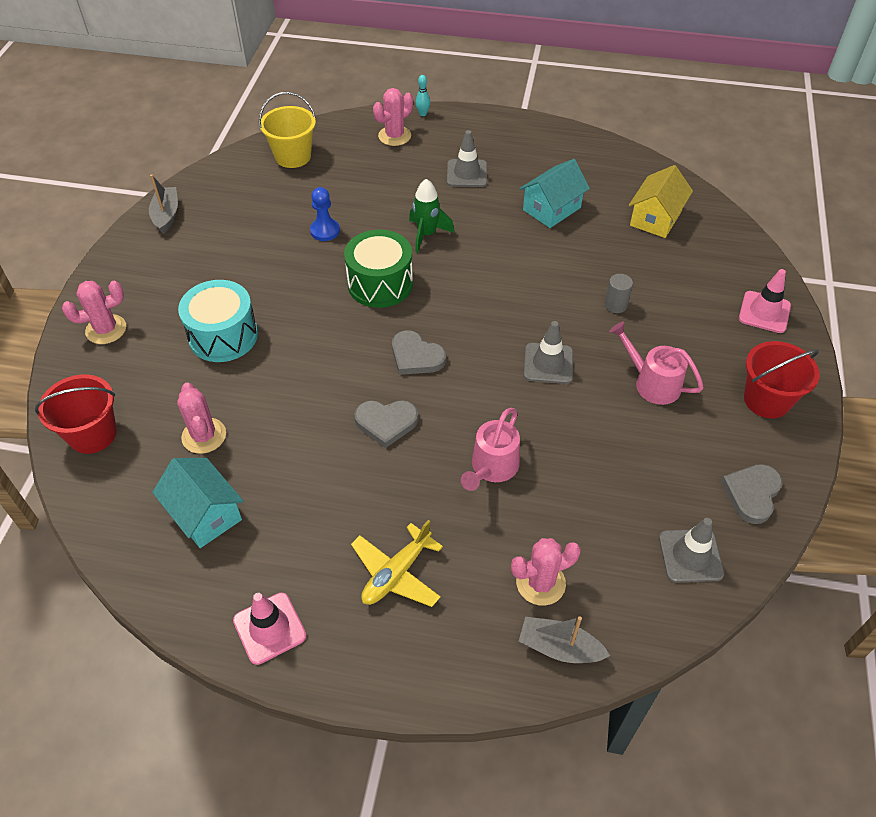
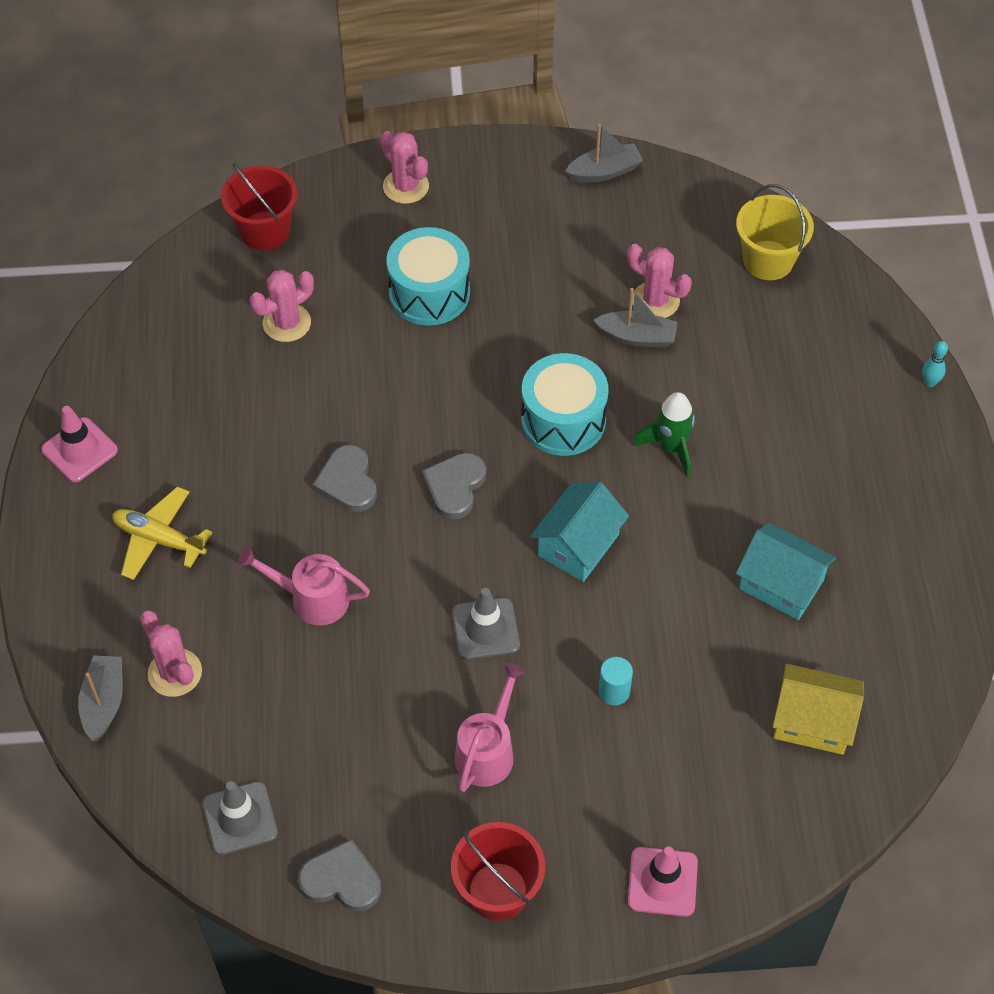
camera: 75 degrees right, 5 degrees up
turquoise house [152,458,244,548] -> turquoise house moved to [530,482,629,582]
blue pawn [310,187,340,241] -> grey boat [593,288,678,347]
green drum [344,229,413,308] -> turquoise drum [521,353,609,456]
pink cactus [373,88,413,146] -> pink cactus moved to [627,244,692,318]
grey traffic cone [447,130,487,187] -> none
grey cylinder [605,274,633,313] -> turquoise cylinder [599,657,633,705]

